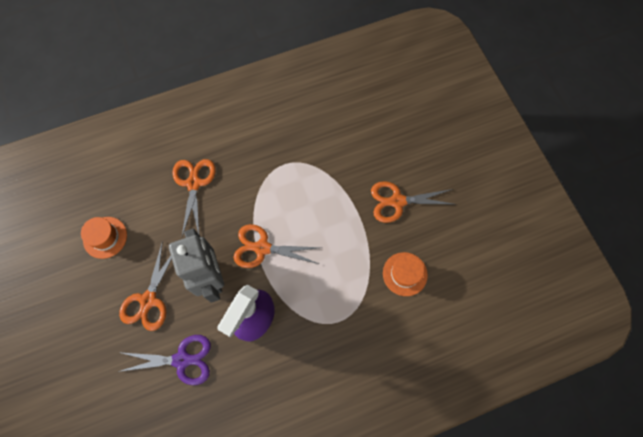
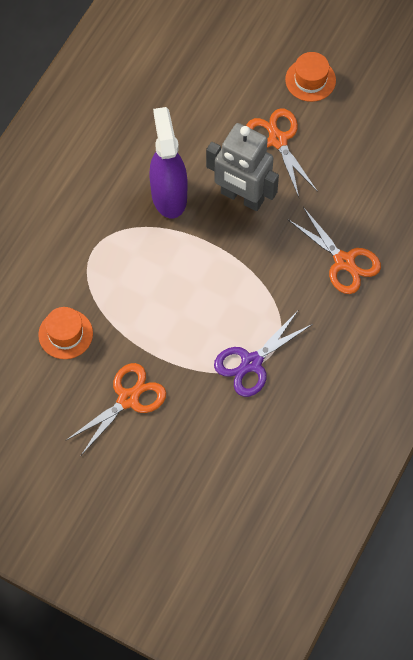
camera: 140 degrees right, 5 degrees down
orange hat [81,217,127,259] -> orange hat moved to [285,52,336,102]
purple scissors [118,335,211,385] -> purple scissors moved to [214,311,313,397]
orange scissors [233,224,322,268] -> none

